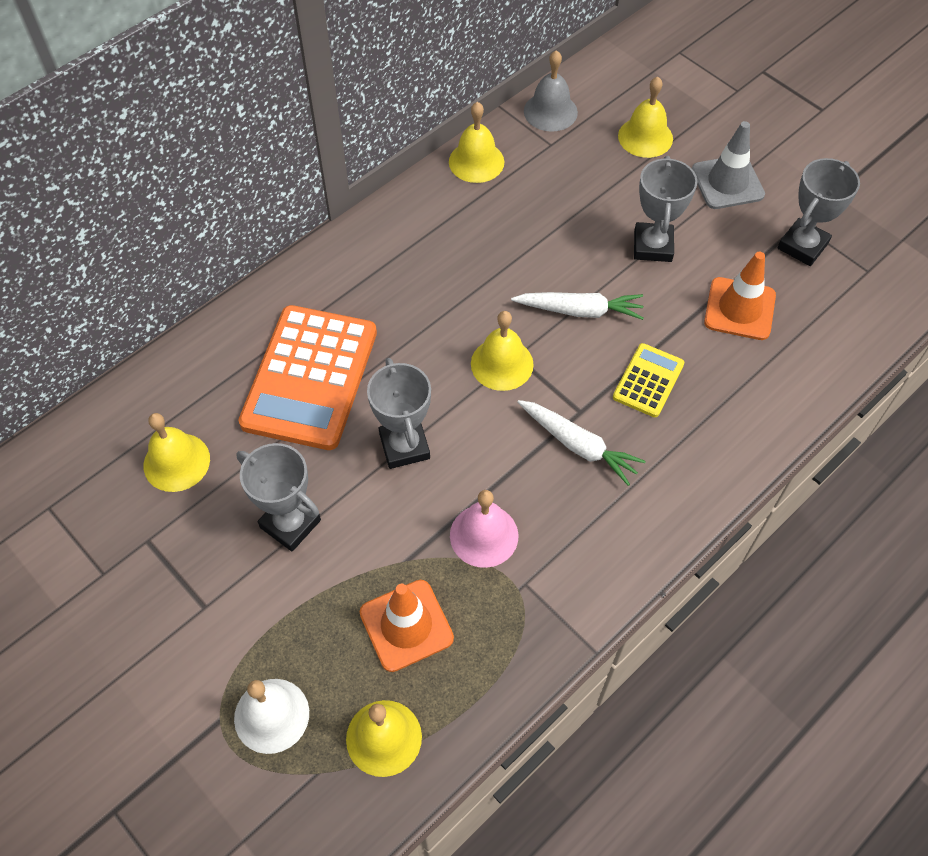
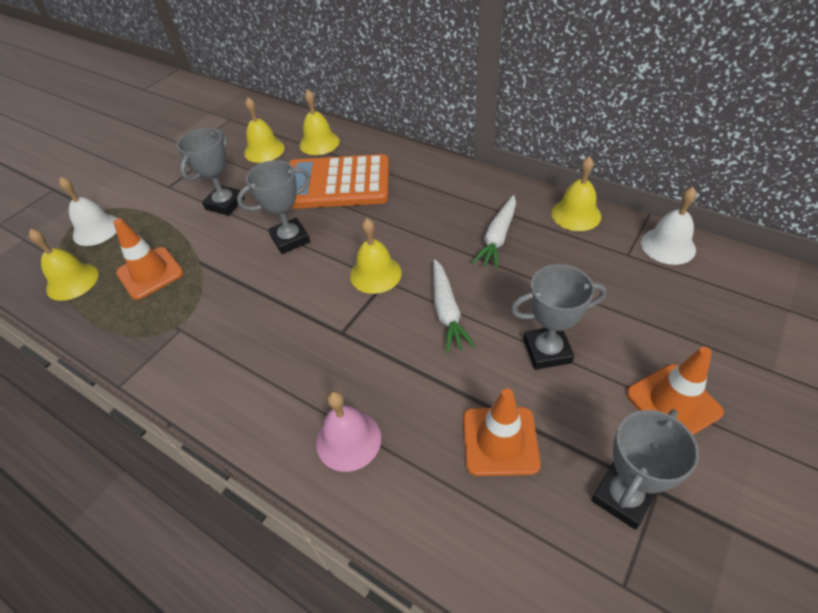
camera: 80 degrees right, 10 degrees down
pink bell [450,490,518,568] -> pink bell moved to [316,391,381,472]
white carrot [517,400,646,486] -> white carrot moved to [472,195,516,269]
grey bell [524,50,578,132] -> white bell [641,187,697,265]
yellow calculator [613,343,685,417] -> none
yellow bell [618,77,673,158] -> yellow bell moved to [300,90,340,155]
grey traffic cone [692,121,765,209] -> orange traffic cone [626,347,724,435]
grey trophy [778,158,860,266] -> grey trophy turned 75 degrees counterclockwise [591,409,699,530]

